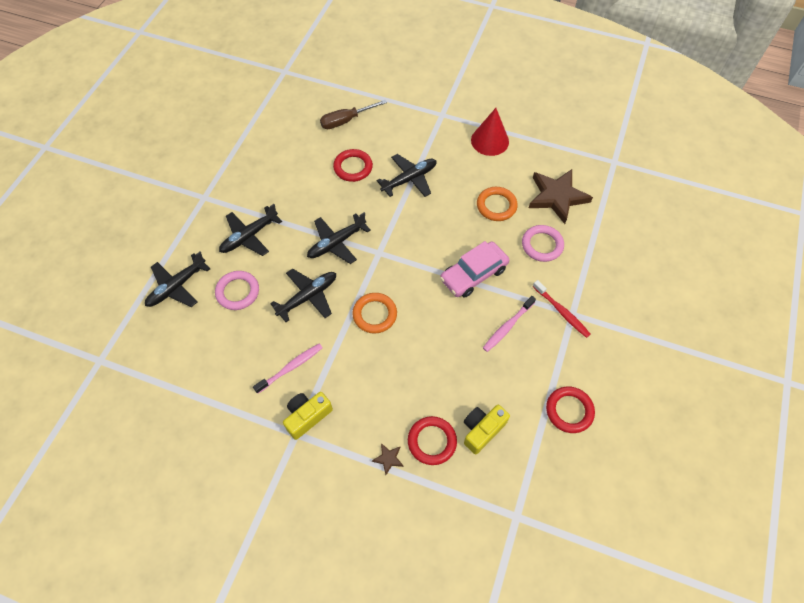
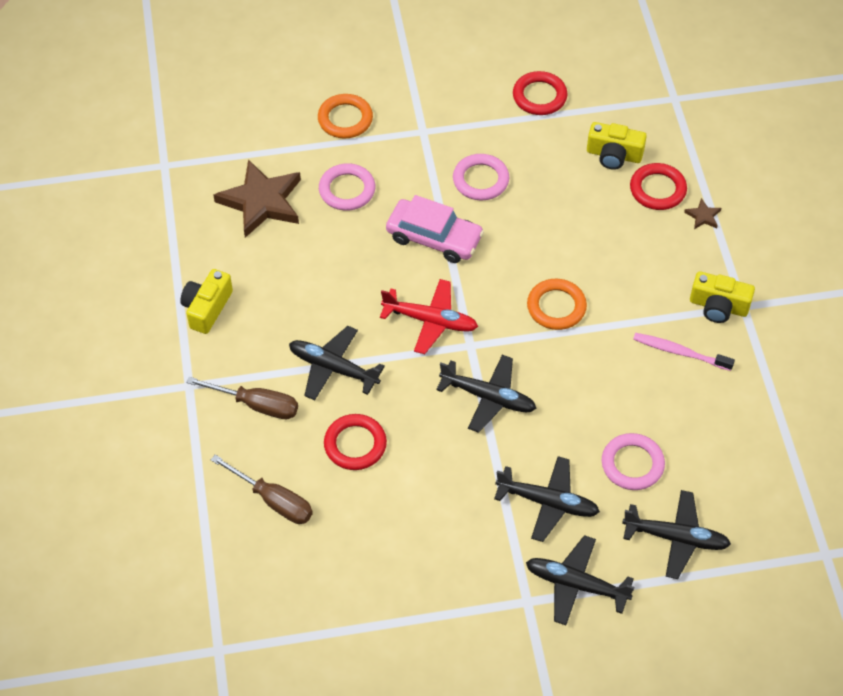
camera: 120 degrees left, 5 degrees down
black plane [270,268,336,322] -> black plane moved to [526,535,635,625]
red cone [471,108,509,156] -> yellow camera [180,269,233,334]
orange ring [477,187,518,221] -> orange ring moved to [318,94,373,138]
pink toothbrush [483,296,536,352] -> pink ring [453,154,509,200]
red toothbrush [533,280,591,338] -> none
none -> brown screwdriver [186,377,298,419]
none -> red plane [380,279,478,354]

